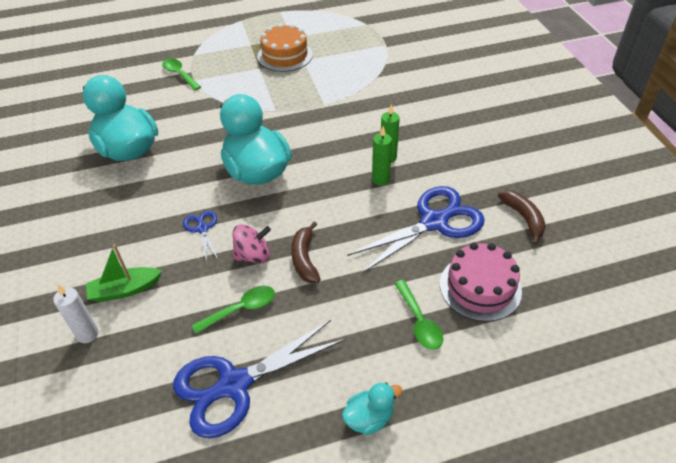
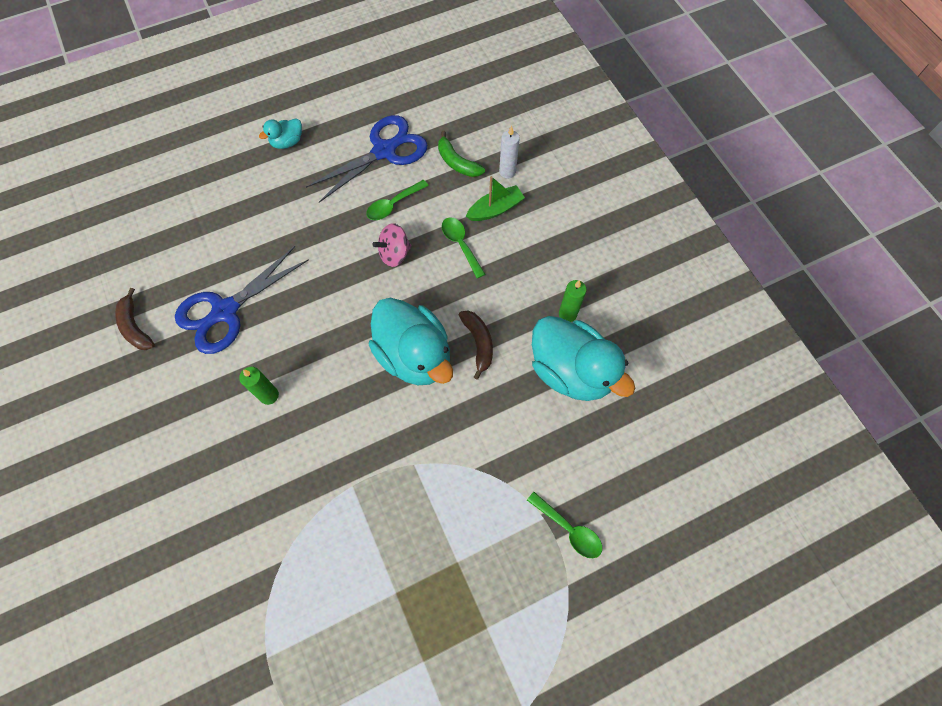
camera: 170 degrees right, 20 degrees up
blue scissors [183,211,219,263] -> none
orange cake [257,23,313,72] -> none
brown banana [291,222,321,283] -> brown banana moved to [459,311,493,380]
green candle [372,126,392,186] -> green candle moved to [559,280,587,322]
green spoon [394,280,443,350] -> green spoon moved to [442,217,485,278]
pink cake [440,243,522,322] -> none
none -> green banana [438,131,485,177]

